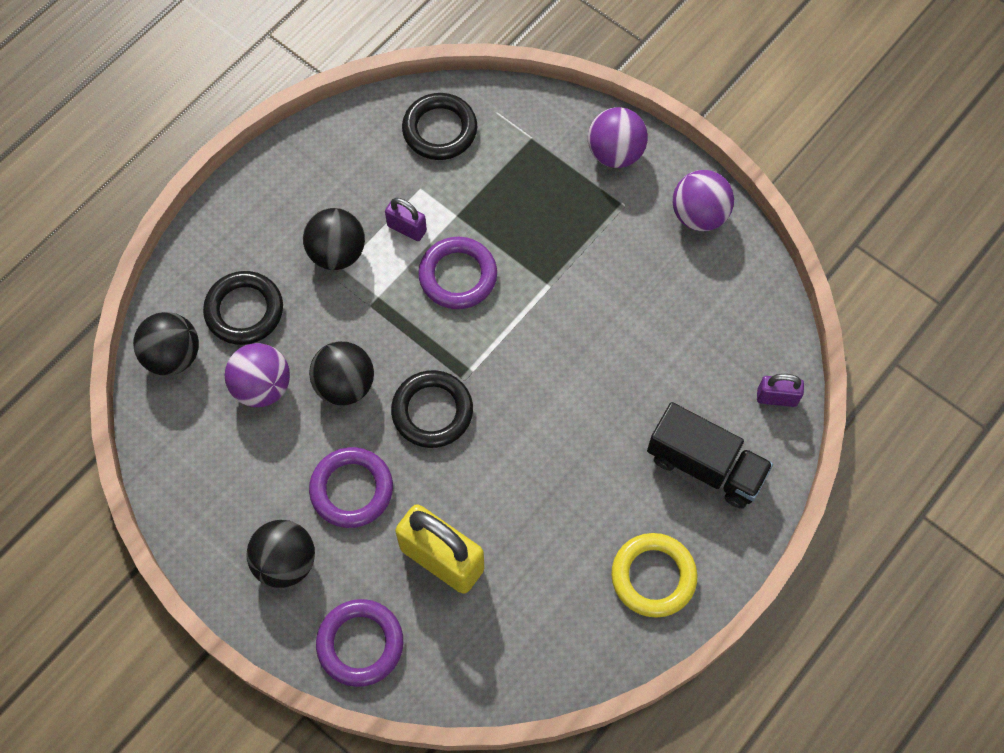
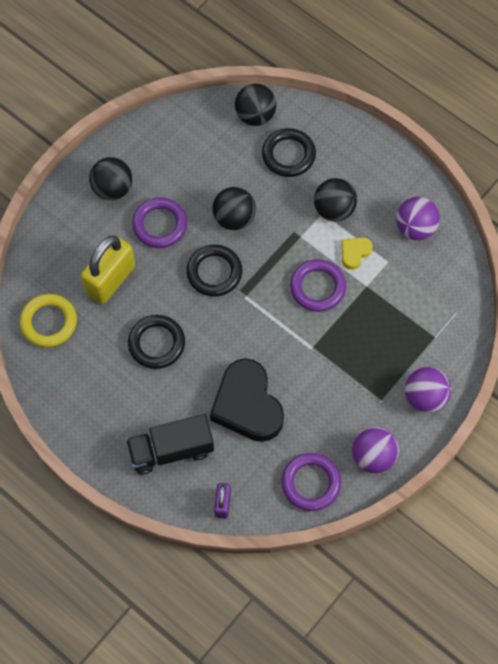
camera: 90 degrees right, 0 degrees up
purple ball [225,343,290,407] -> purple ball moved to [396,197,440,240]
purple ring [316,599,403,687] -> purple ring moved to [281,453,341,511]
purple padlock [385,198,427,241] -> yellow heart [342,237,373,270]
black ring [402,93,477,160] -> black ring moved to [128,315,185,369]
yellow ring [611,533,698,618] -> yellow ring moved to [20,294,77,347]
black truck [647,402,773,509] -> black truck turned 45 degrees clockwise [126,414,214,475]
none -> black heart [210,358,284,442]

